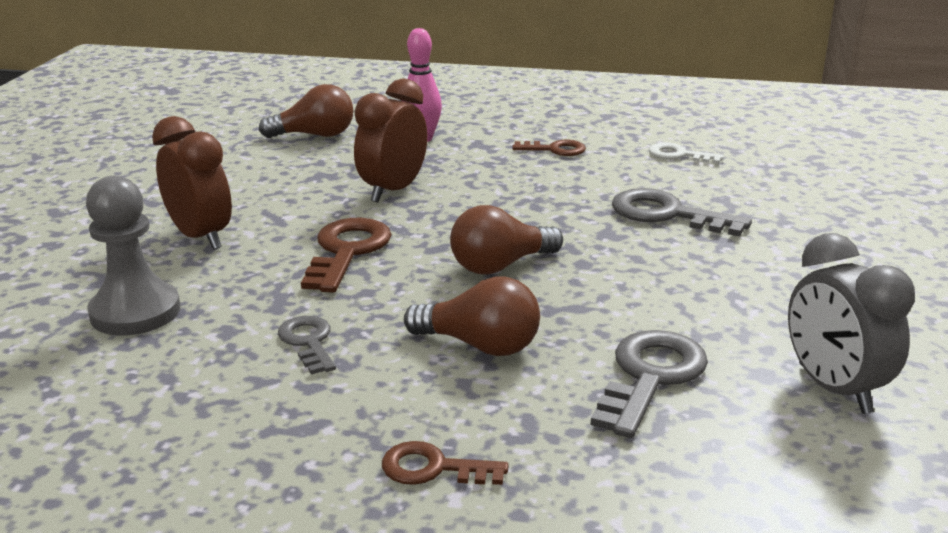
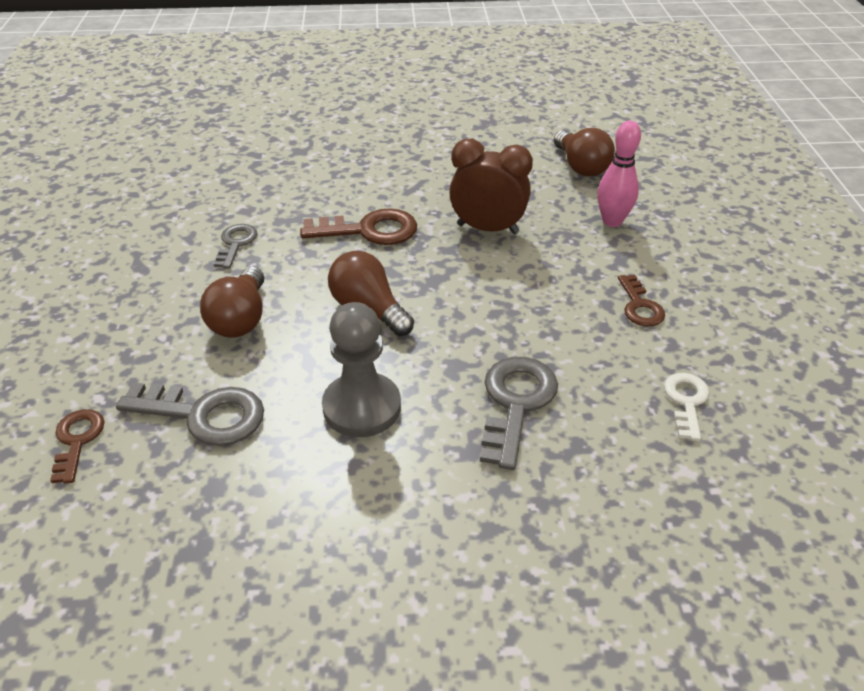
camera: 75 degrees right, 15 degrees up
grey pawn [86,176,180,335] -> grey pawn moved to [322,302,401,437]
brown clock [152,116,232,250] -> none
grey key [278,316,336,375] -> grey key turned 45 degrees counterclockwise [214,224,258,269]
brown key [382,441,509,485] -> brown key moved to [50,409,105,484]
grey clock [788,233,915,414] -> none

